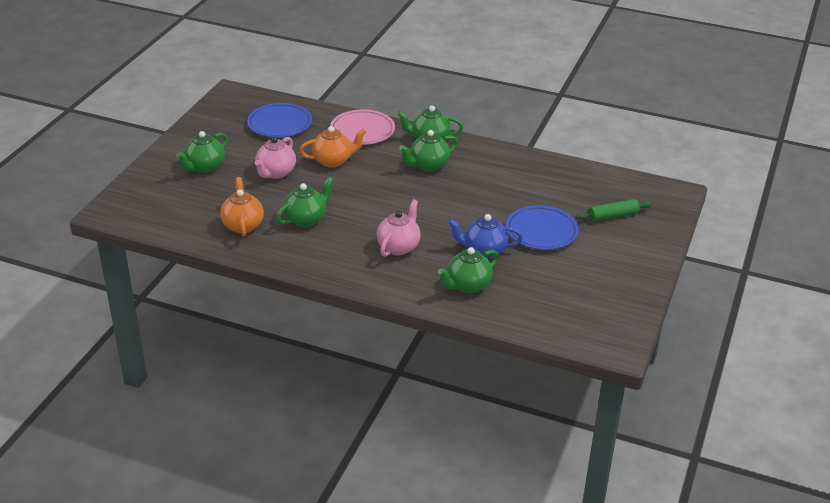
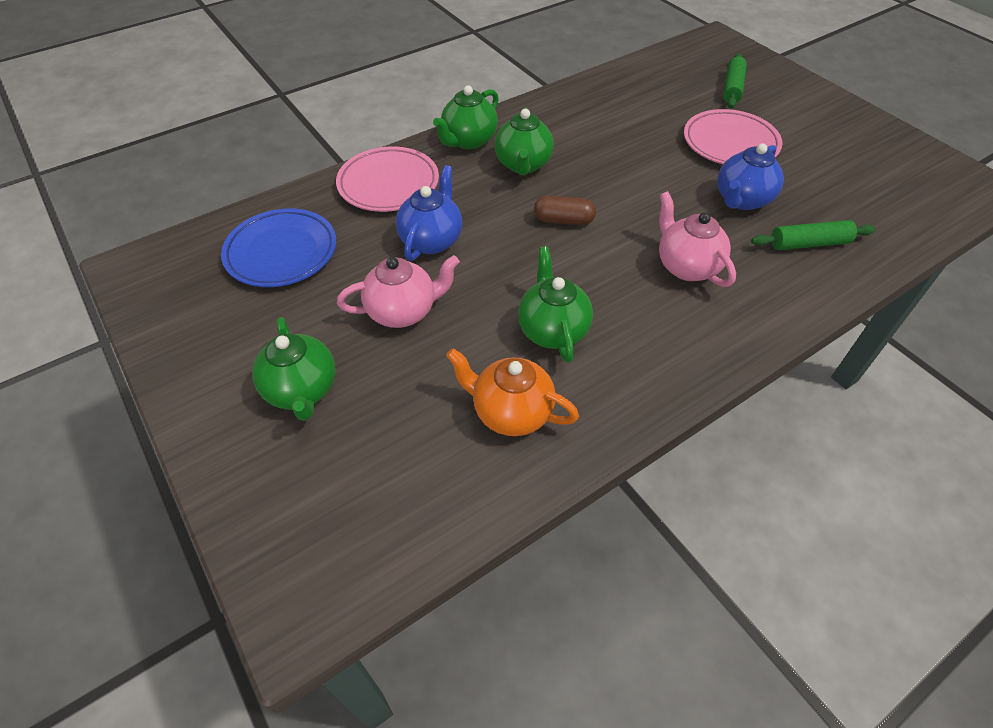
camera: 55 degrees left, 15 degrees up
pink teapot [255,137,296,179] -> pink teapot turned 75 degrees counterclockwise [337,255,460,328]
orange teapot [299,126,366,168] -> blue teapot [396,165,462,261]
green teapot [438,247,499,293] -> green rolling pin [751,220,876,250]
blue plate [506,205,579,250] -> pink plate [684,109,783,164]
none -> brown capsule [534,196,596,225]

